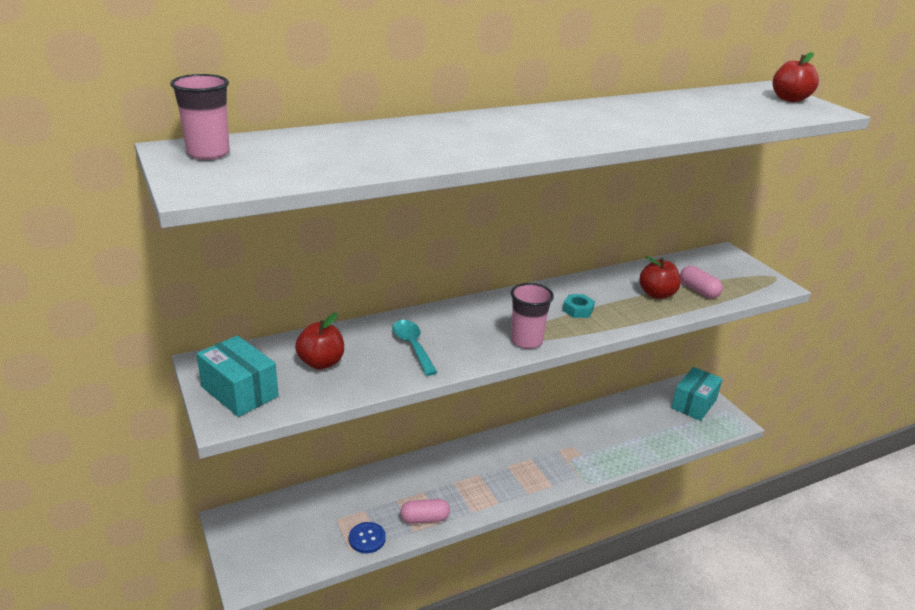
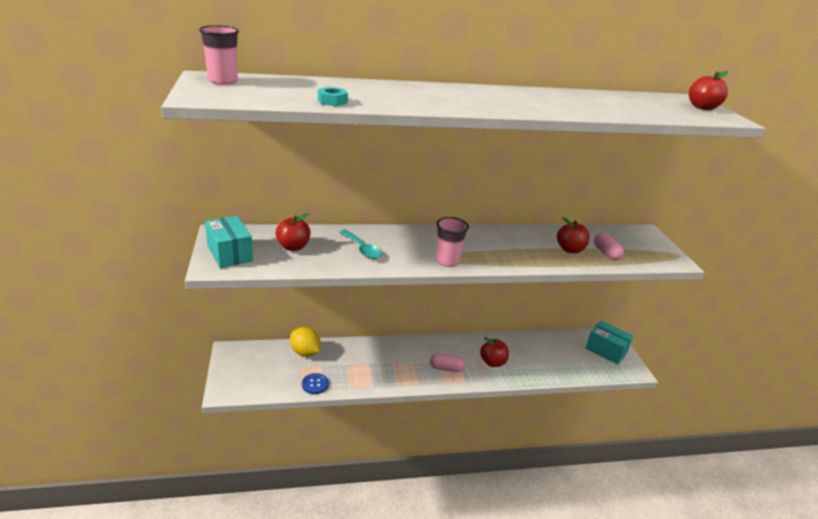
camera: 15 degrees right, 0 degrees up
turquoise spoon [392,320,438,376] -> turquoise spoon turned 150 degrees clockwise [339,230,382,259]
pink capsule [400,499,450,524] -> pink capsule moved to [430,354,465,372]
turquoise nut [563,294,595,318] -> turquoise nut moved to [318,87,348,106]
turquoise box [671,367,723,421] -> turquoise box turned 75 degrees clockwise [586,321,633,364]
none -> yellow lemon [290,327,321,357]
none -> red apple [480,337,509,367]

